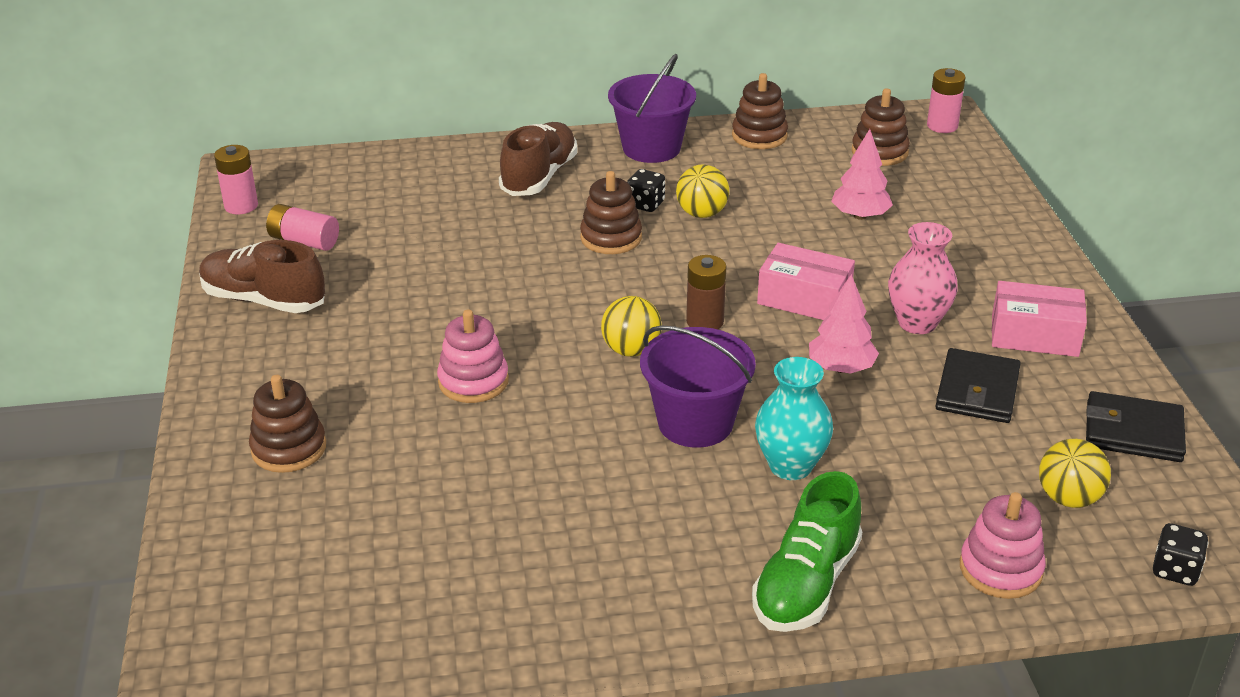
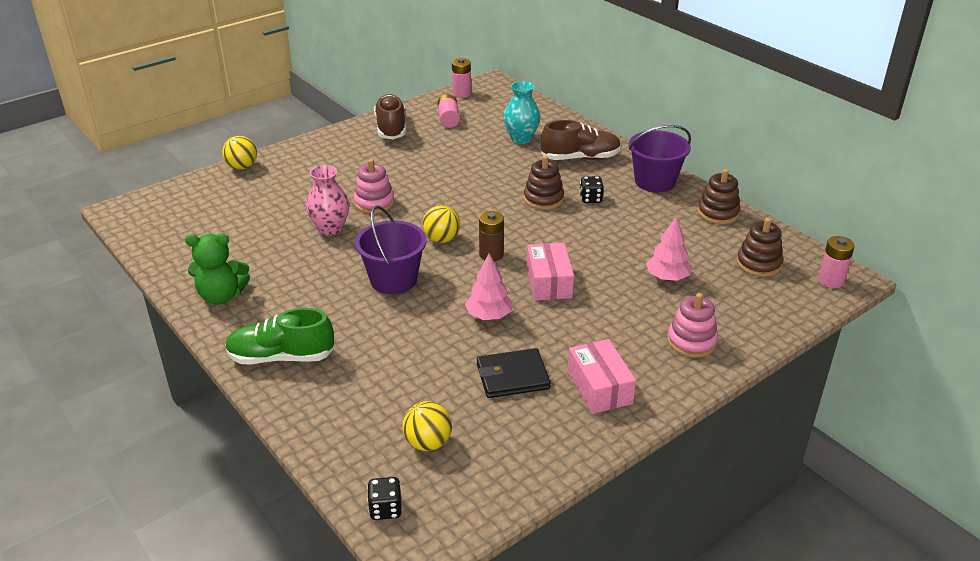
camera: 60 degrees right, 0 degrees up
brown stacking toy [249,375,326,473] -> none
yellow ball [676,165,729,218] -> yellow ball moved to [222,136,257,170]
turquoise vase [755,357,833,480] -> turquoise vase moved to [503,81,540,144]
pink vase [888,222,958,334] -> pink vase moved to [306,165,349,236]
pink stacking toy [960,492,1046,599] -> pink stacking toy moved to [667,293,718,358]
black wallet [1086,391,1186,462] -> none
none -> green teddy bear [185,233,250,304]

